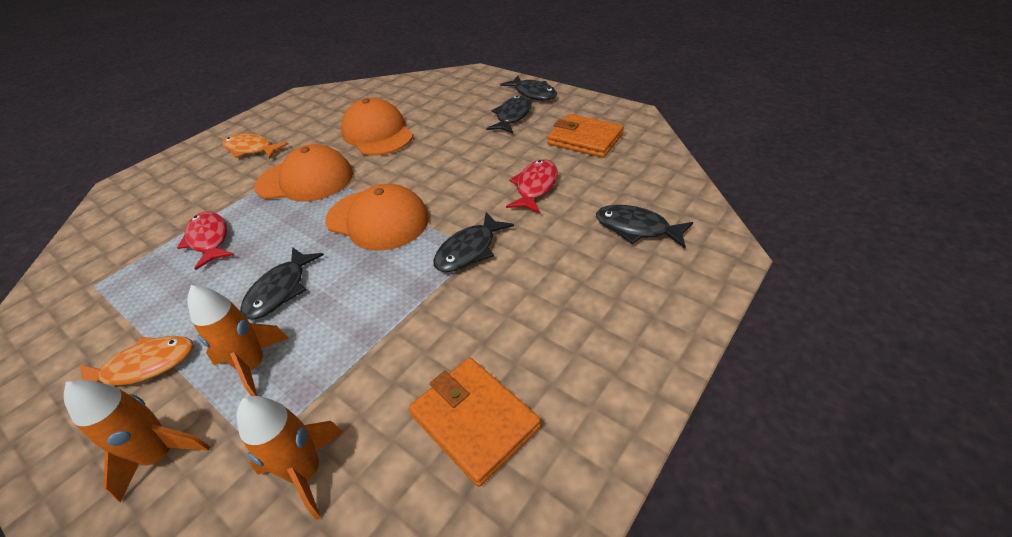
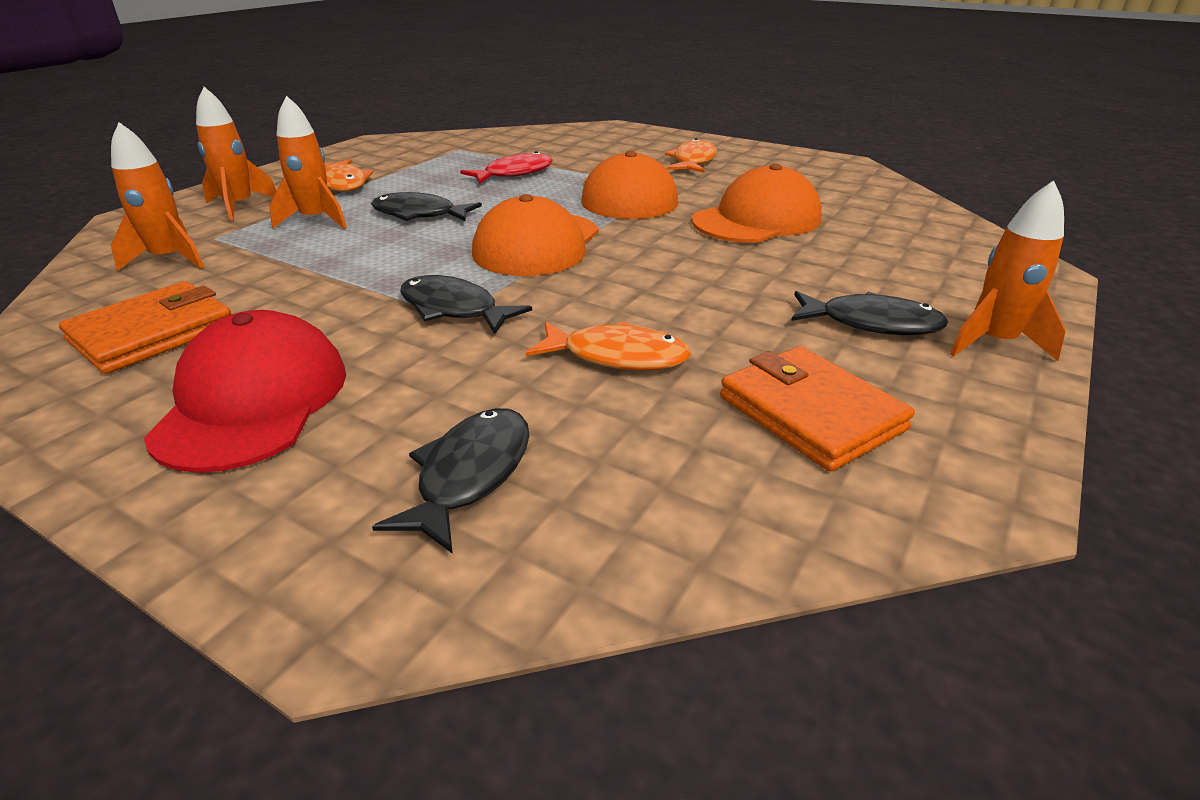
camera: 80 degrees right, 10 degrees down
black fish [500,76,557,101] -> orange rocket [950,180,1066,361]
red fish [506,159,558,213] -> orange fish [526,321,691,371]
orange wallet [547,114,624,158] -> orange wallet turned 60 degrees counterclockwise [720,346,915,472]
none -> red cap [144,310,346,473]

